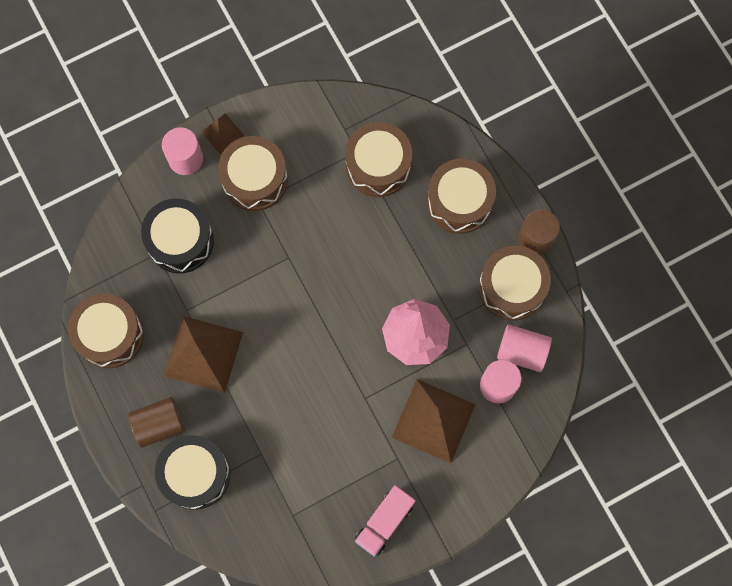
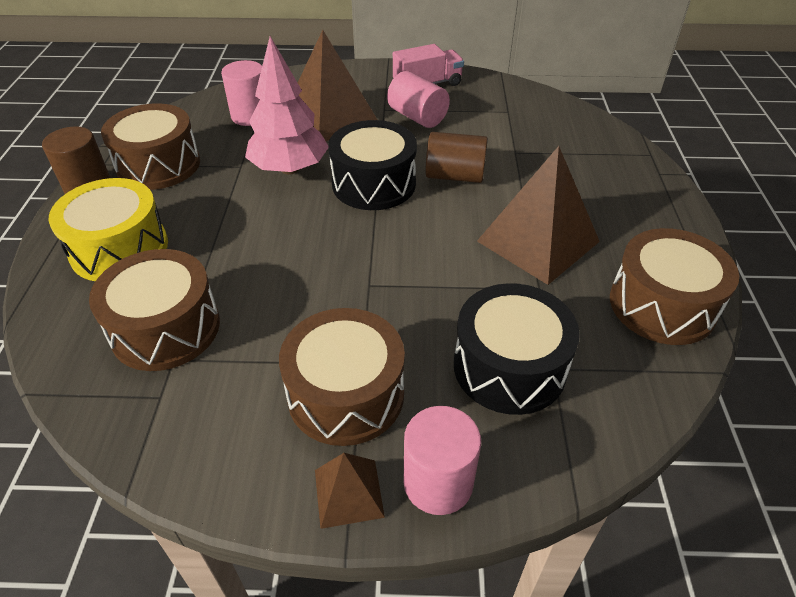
camera: 150 degrees left, 30 degrees down
brown cylinder [128,397,185,448] -> brown cylinder moved to [426,132,488,183]
black drum [155,435,230,510] -> black drum moved to [328,120,417,210]
brown drum [427,159,496,234] -> yellow drum [49,178,168,281]
pink cylinder [497,325,552,372] -> pink cylinder moved to [387,71,450,128]

